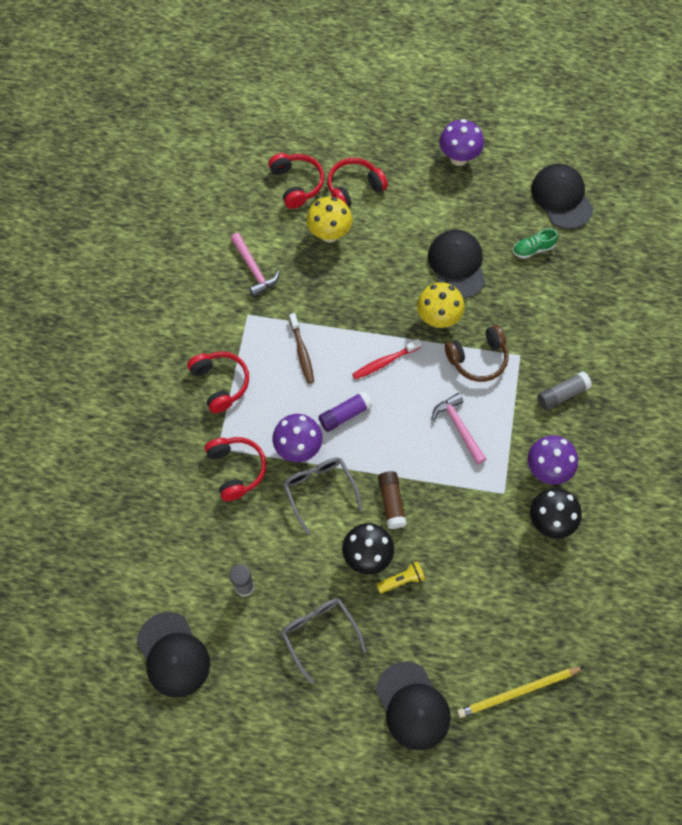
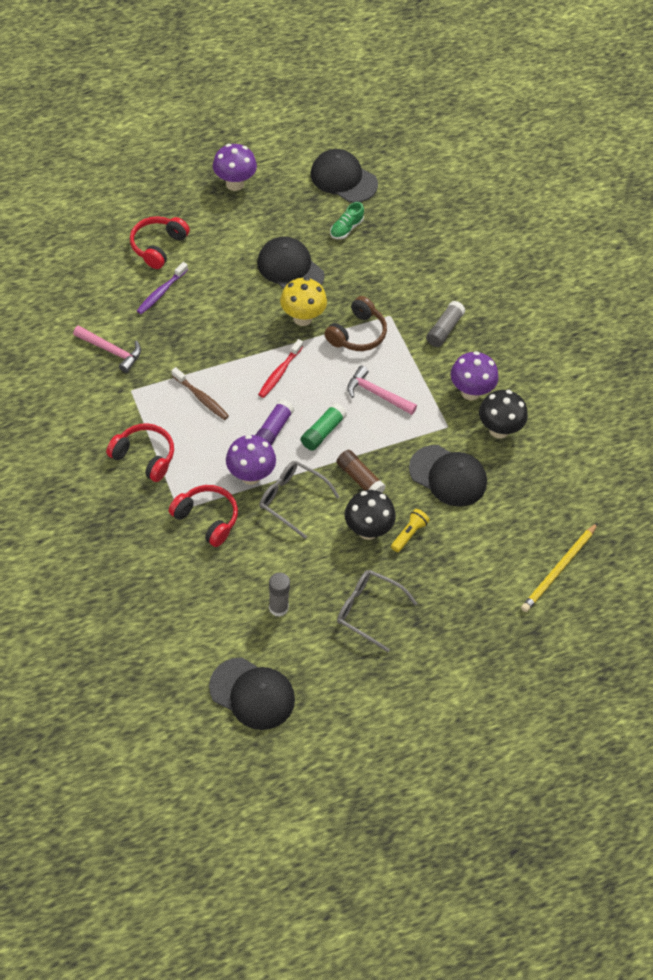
camera: 35 degrees left, 10 degrees down
red headphones [268,153,324,209] -> none
yellow mushroom [306,197,352,242] -> purple toothbrush [137,262,188,314]
black cap [376,661,451,750] -> black cap moved to [409,445,487,507]
none -> green glue stick [301,403,347,451]

